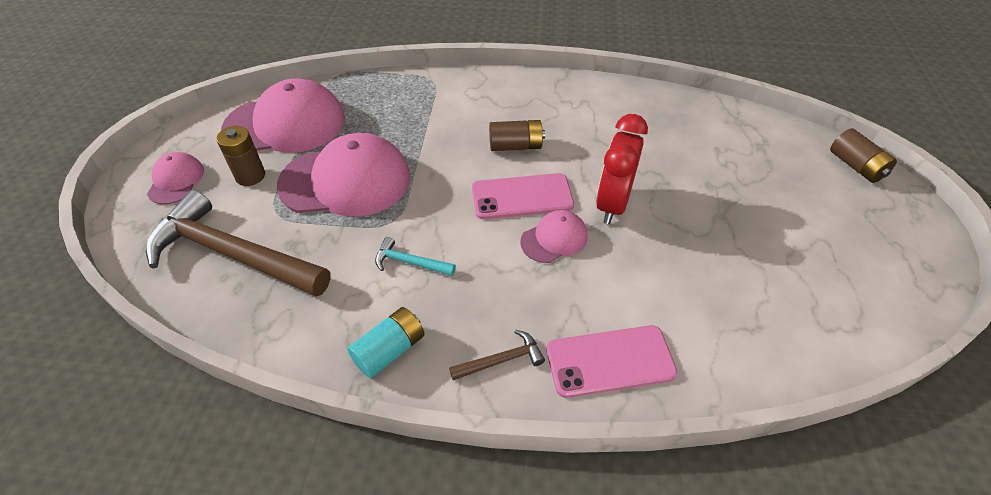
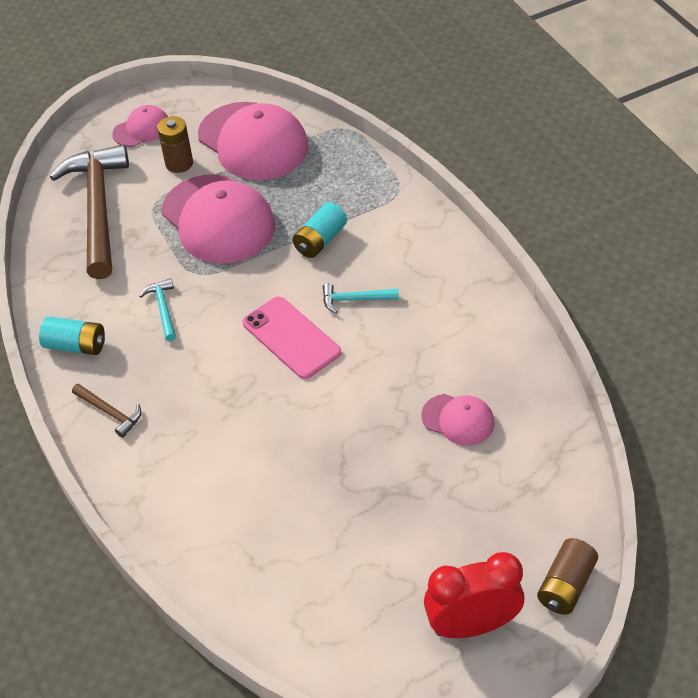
camera: 60 degrees right, 0 degrees up
brown battery [489,120,545,151] -> turquoise hammer [323,283,399,313]
pink cap [520,210,587,263] -> pink cap moved to [422,394,495,445]
pink phone [546,325,678,398] -> none
red clock [596,114,648,224] -> red clock moved to [424,552,524,638]
none -> turquoise battery [292,202,347,258]

